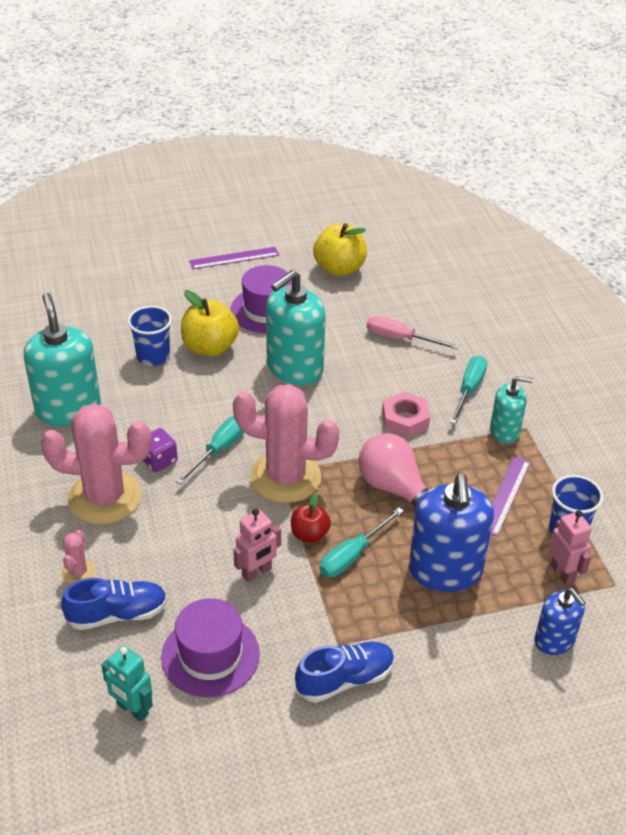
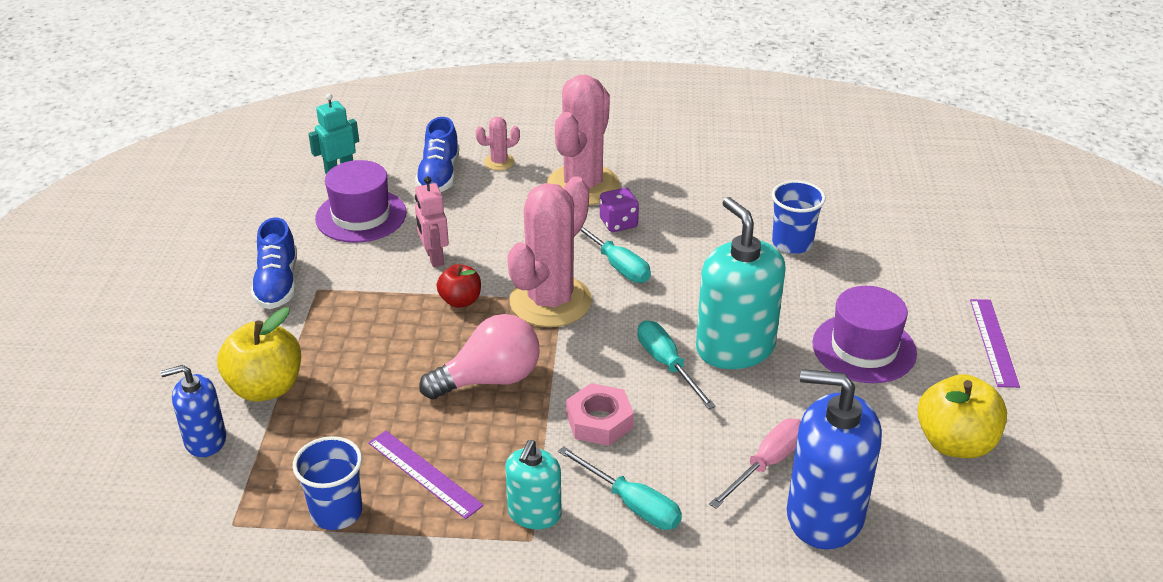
camera: 110 degrees right, 5 degrees down
turquoise soap dispenser [24,293,101,426] -> none
pink cactus [61,530,95,584] -> pink cactus turned 45 degrees counterclockwise [476,117,520,170]
yellow apple [181,290,239,357] -> yellow apple moved to [217,307,301,402]
turquoise screwdriver [319,508,404,577] -> turquoise screwdriver moved to [637,321,716,409]
blue soap dispenser [409,474,494,592] -> blue soap dispenser moved to [787,369,882,550]
pink robot [549,510,592,585] -> none

